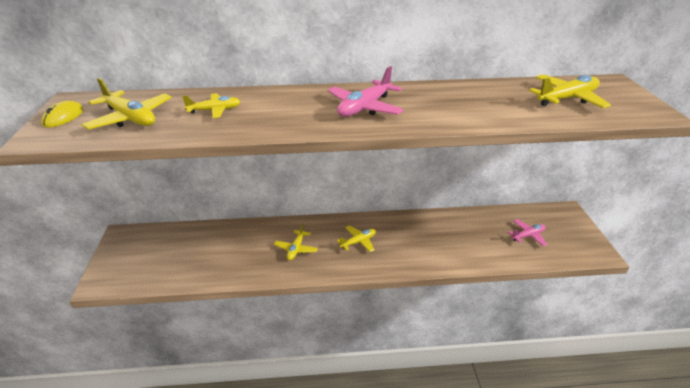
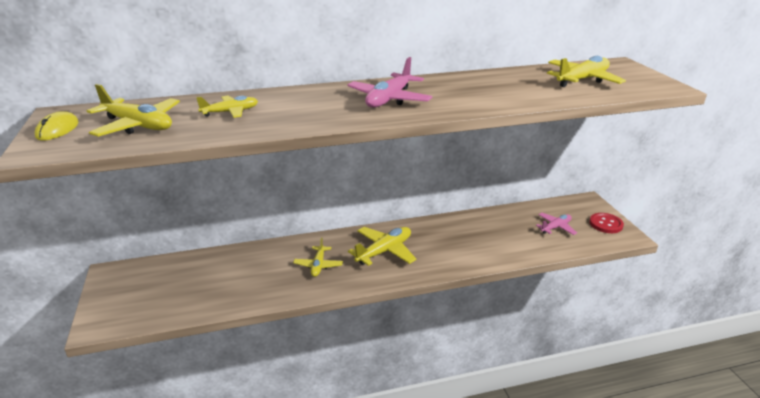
camera: 10 degrees left, 5 degrees down
yellow plane [337,225,376,252] -> yellow plane [348,227,416,266], size x1.59
none -> red button [589,213,624,233]

